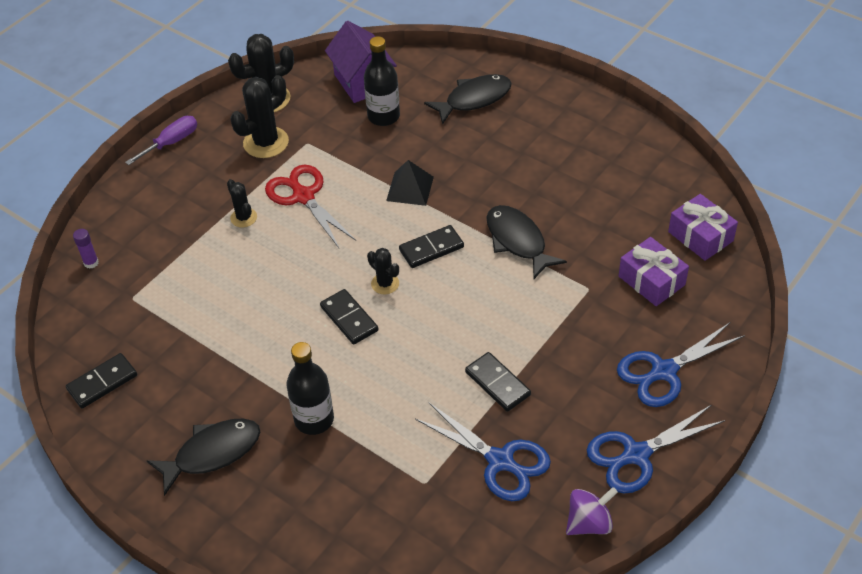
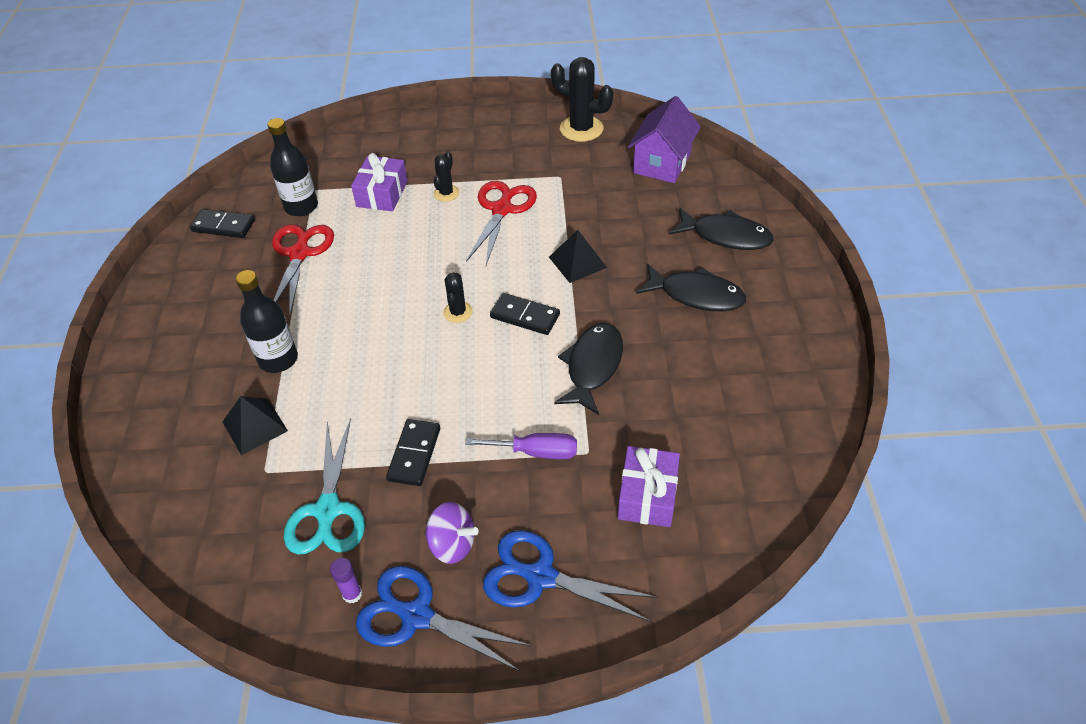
camera: 50 degrees right, 0 degrees up
purple glue stick [73,229,99,269] -> purple glue stick moved to [330,558,362,603]
purple screwdriver [125,116,197,165] -> purple screwdriver moved to [465,433,577,459]
black fish [147,419,260,496] -> black fish moved to [636,264,746,311]
black cactus [230,75,289,158] -> none
black domino [320,289,378,345] -> none
black bottle [364,36,400,126] -> black bottle moved to [267,118,318,216]
blue scissors [415,403,551,501] -> turquoise scissors [284,418,365,555]
purple spinning top [566,487,618,535] -> purple spinning top moved to [425,502,479,564]
purple gift [668,194,738,261] -> purple gift moved to [351,153,408,211]
none -> black pyramid [223,396,288,455]
none -> red scissors [272,225,334,315]

